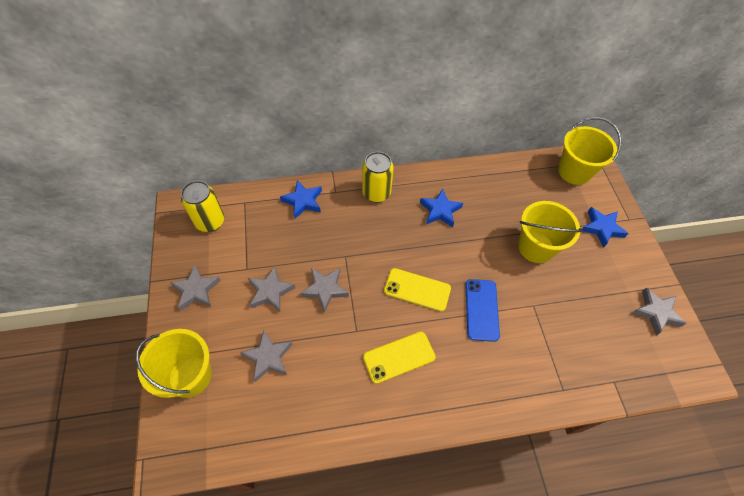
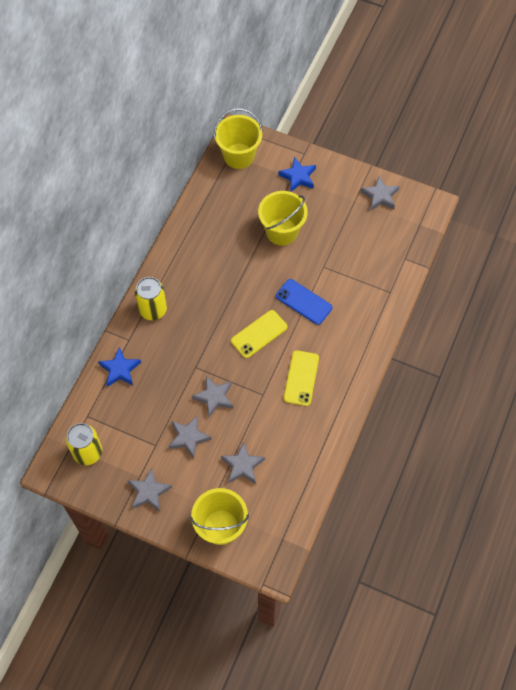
camera: 55 degrees left, 5 degrees up
blue star [420,189,463,227] -> none

